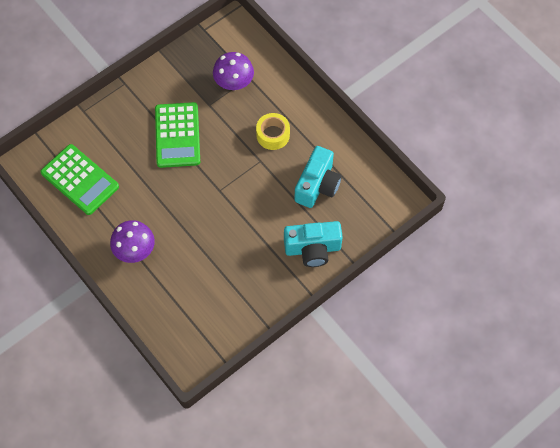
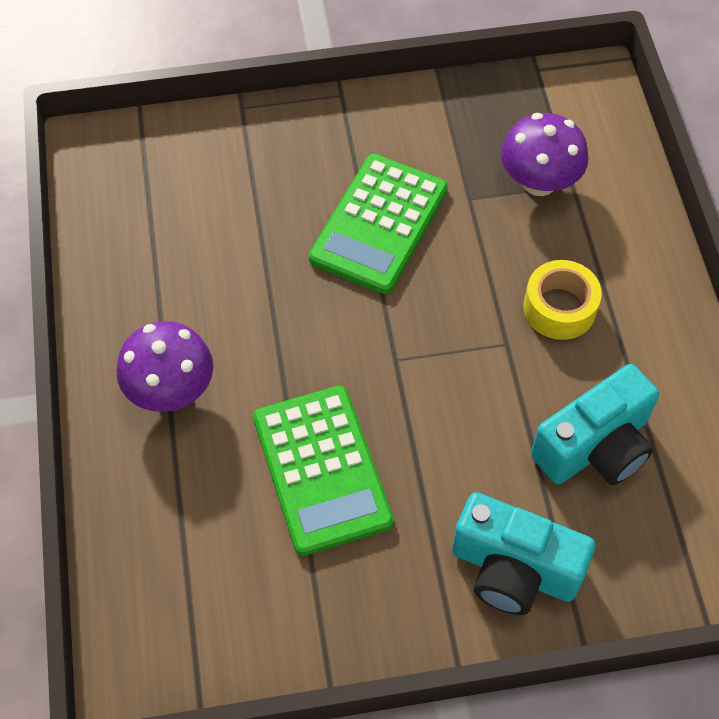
camera: 30 degrees right, 5 degrees down
green calculator [40,144,119,215] -> green calculator moved to [253,386,394,556]

